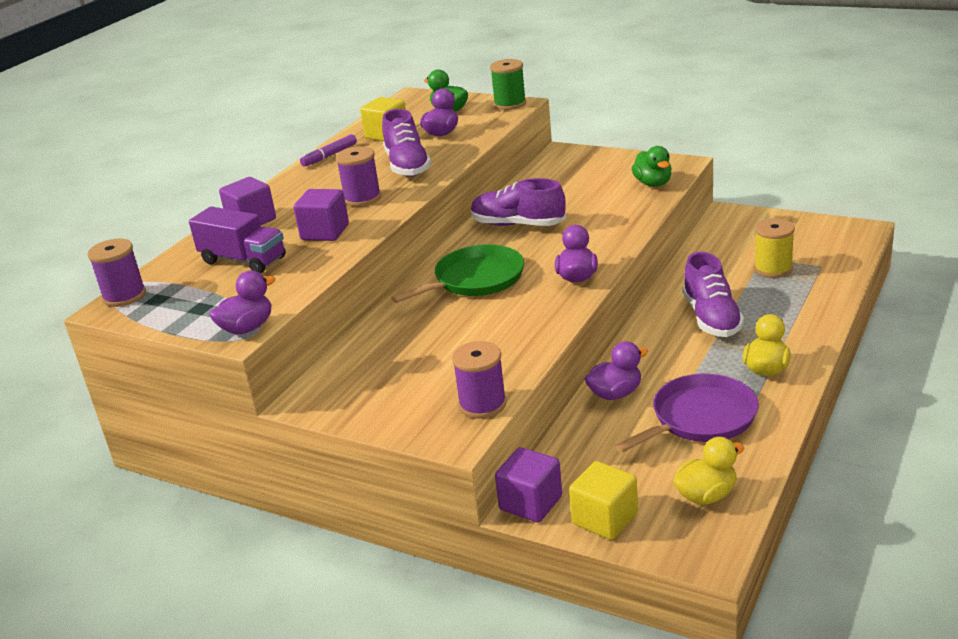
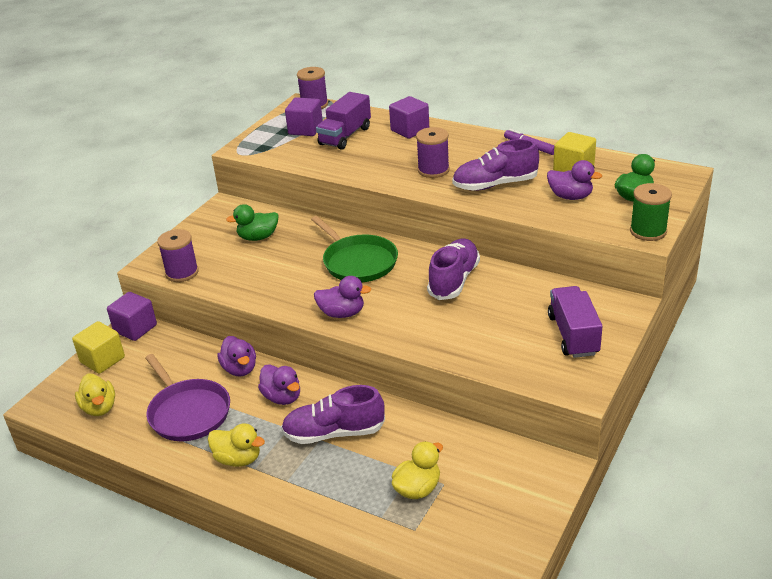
camera: 90 degrees right, 5 degrees up
purple duck [209,270,275,335] -> purple duck moved to [258,364,300,405]
purple cube [294,189,349,241] -> purple cube moved to [285,97,323,136]
green duck [632,146,672,187] -> green duck moved to [226,204,278,241]
yellow spool [754,218,795,278] -> yellow duck [391,441,443,499]
none -> purple truck [548,286,602,358]

